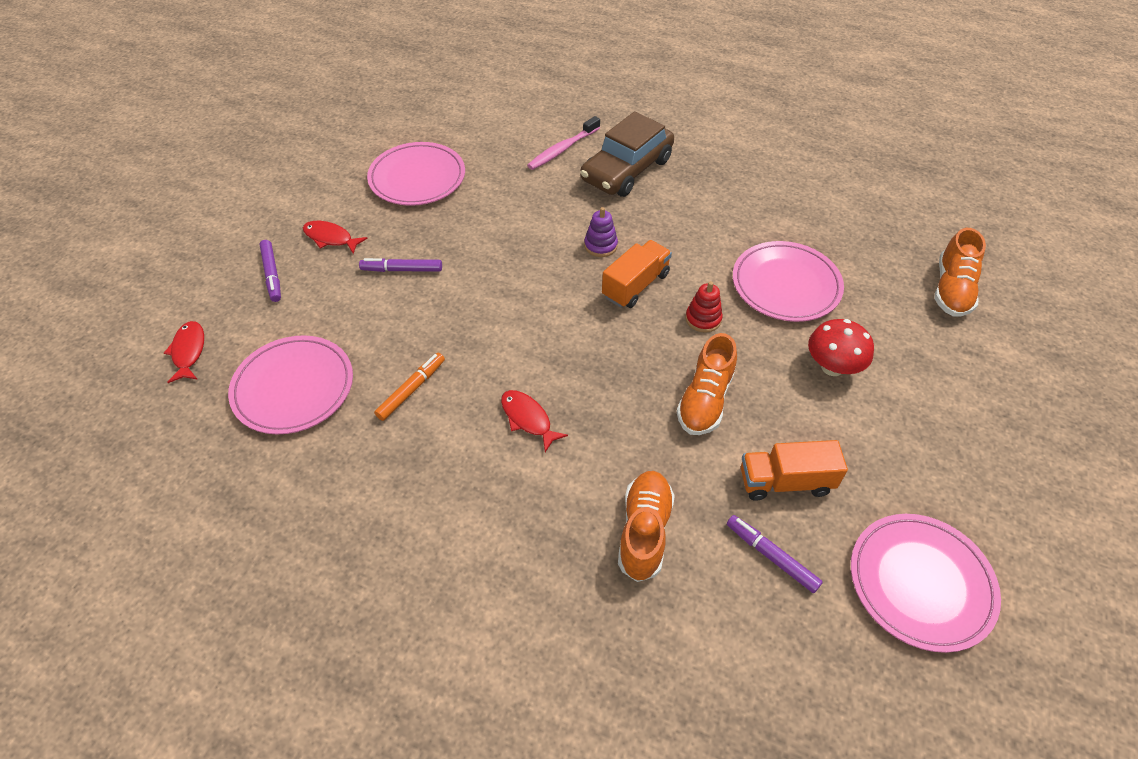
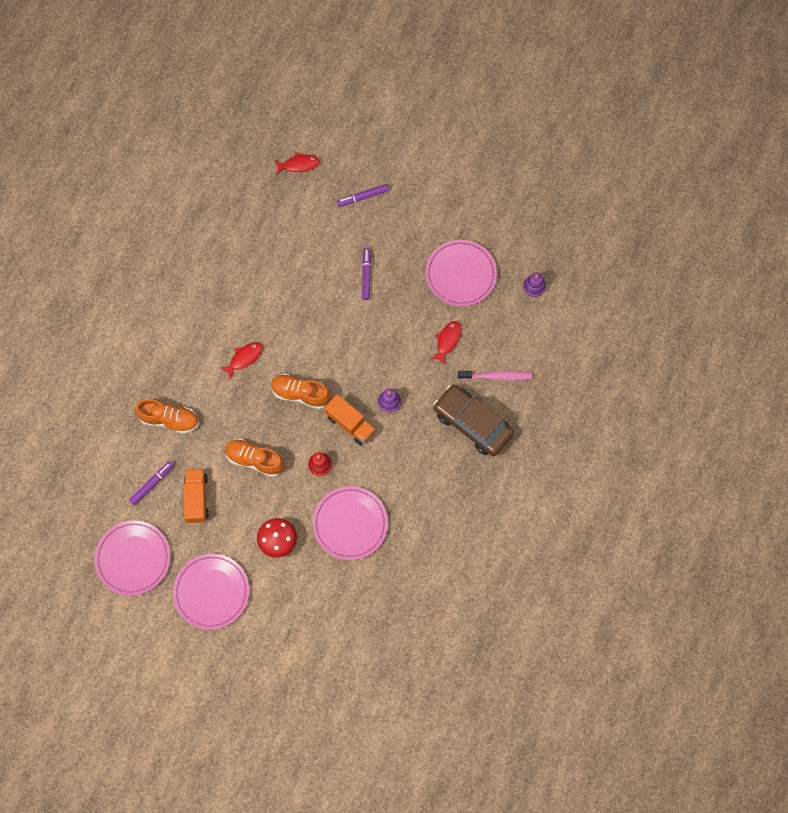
camera: 90 degrees right, 20 degrees up
pink plate [228,335,353,434] -> pink plate moved to [173,554,249,630]
red fish [303,221,368,254] -> red fish moved to [430,321,461,365]
orange marker [374,353,445,421] -> none
pink toothbrush [527,116,600,170] -> pink toothbrush turned 135 degrees clockwise [458,371,532,380]
orange shoe [934,228,986,316] -> orange shoe moved to [271,374,331,409]
none -> purple stacking toy [523,272,546,298]

